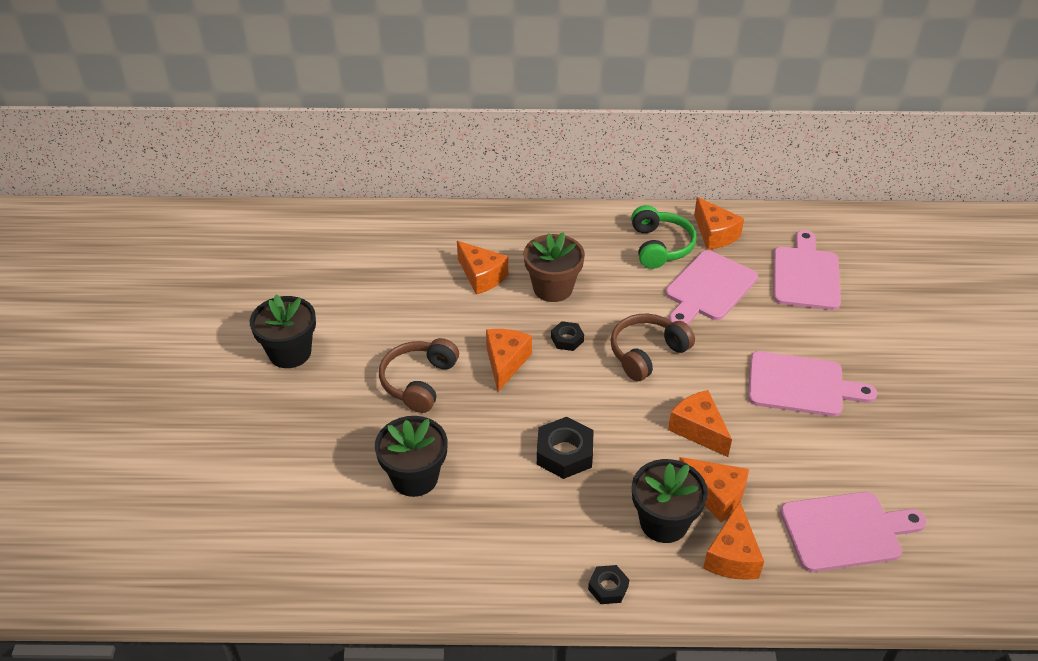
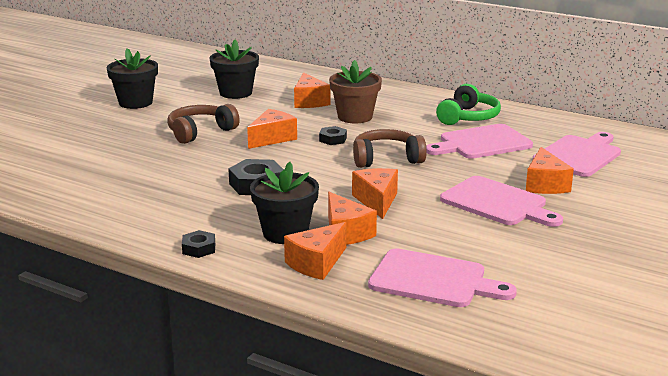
camera: 30 degrees right, 20 degrees down
black flower pot [375,416,448,497] -> black flower pot moved to [210,39,259,99]
orange cheese [694,197,744,250] -> orange cheese moved to [526,147,574,194]

